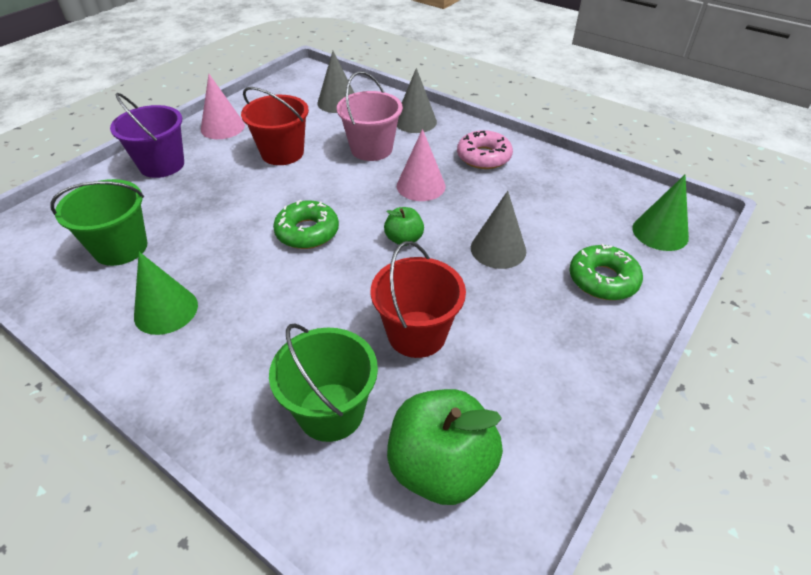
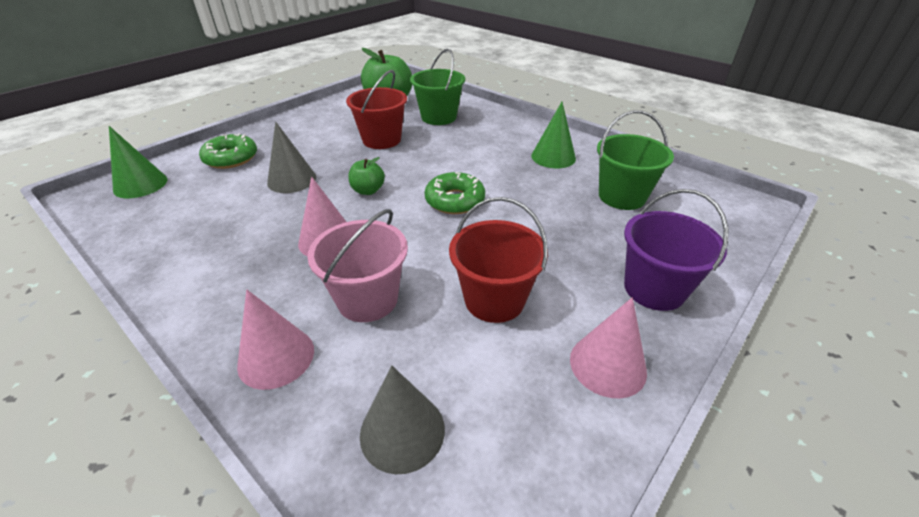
camera: 175 degrees left, 5 degrees down
grey cone [397,68,437,133] -> pink cone [237,290,314,390]
pink donut [457,130,513,169] -> none

